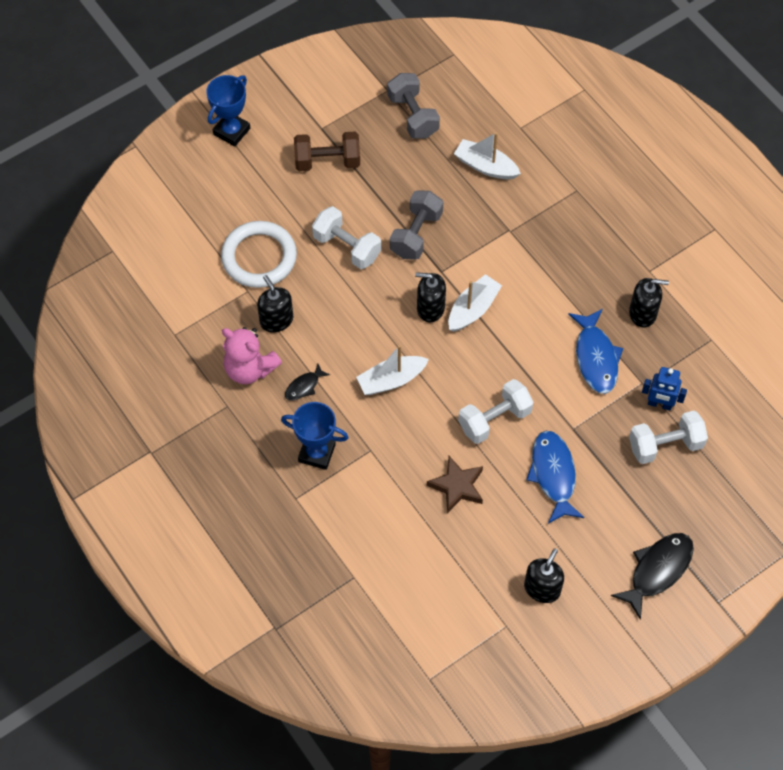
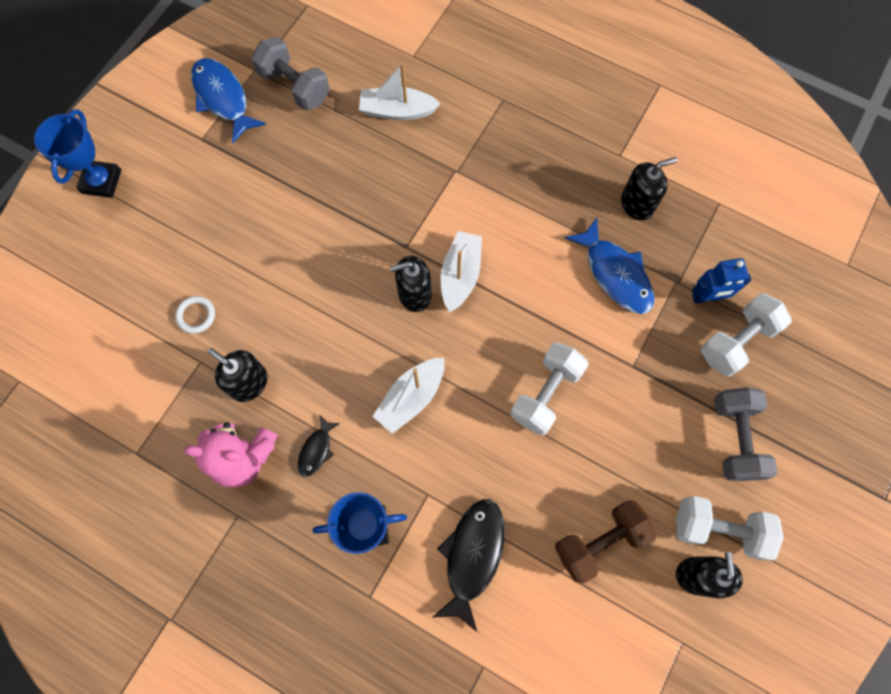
camera: 25 degrees left, 10 degrees up
white ring [221,221,297,288] -> white ring [175,296,215,334], size x0.43
brown dumbbell [294,131,360,171] -> brown dumbbell moved to [555,500,657,583]
white dumbbell [312,206,381,269] -> white dumbbell moved to [676,496,784,560]
grey dumbbell [390,190,443,260] -> grey dumbbell moved to [714,387,777,481]
brown star [427,456,483,513] -> none
blue fish [526,431,584,524] -> blue fish moved to [191,58,266,143]
black fish [611,533,694,620] -> black fish moved to [433,499,505,632]

